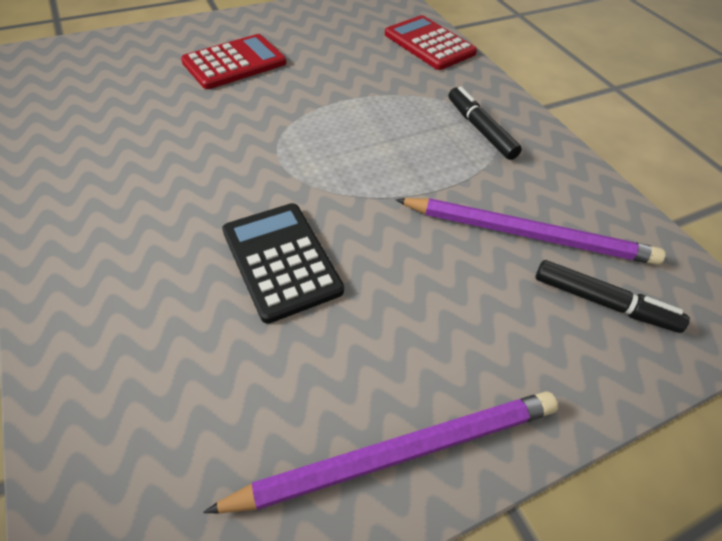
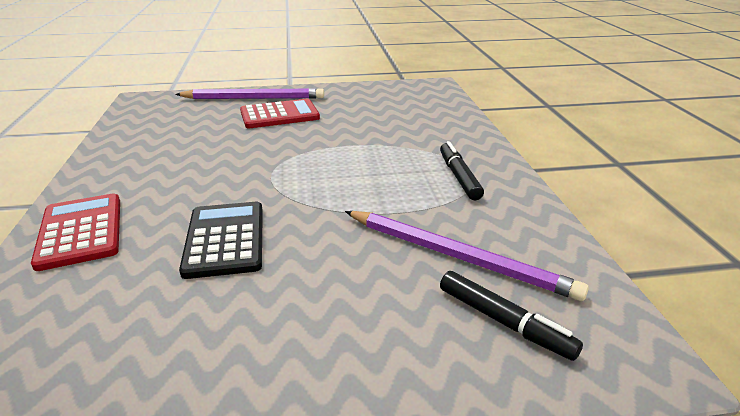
camera: 20 degrees right, 20 degrees down
purple pencil [203,391,558,513] -> purple pencil moved to [175,88,324,99]
red calculator [385,15,477,70] -> red calculator moved to [31,193,120,271]

